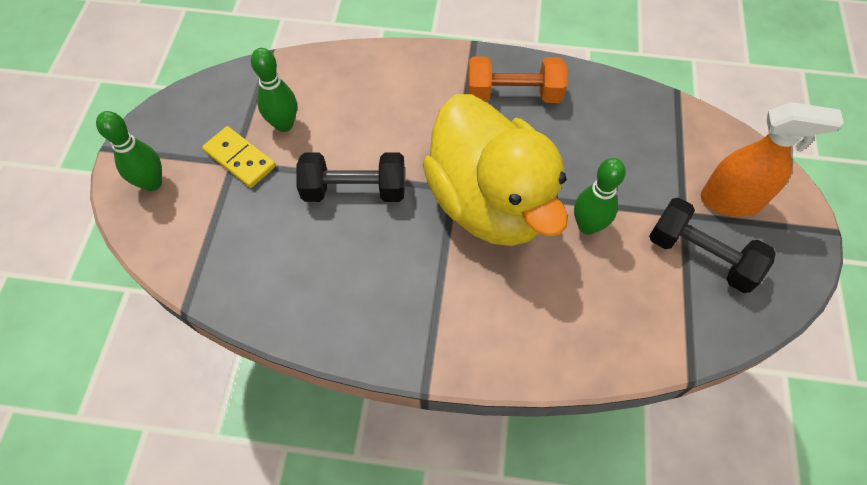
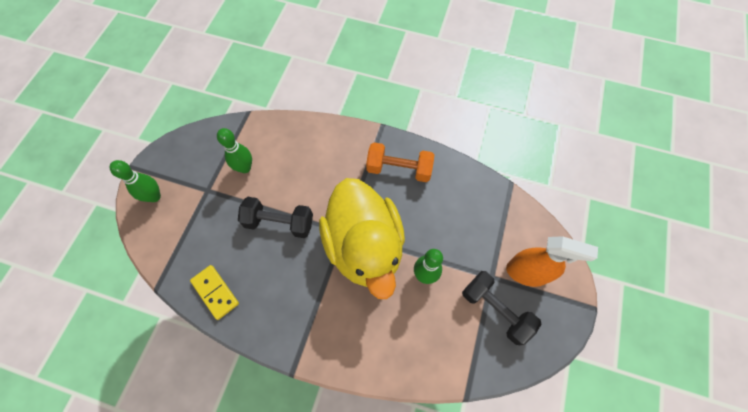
camera: 10 degrees right, 5 degrees up
yellow domino [202,126,276,188] -> yellow domino moved to [190,265,239,320]

